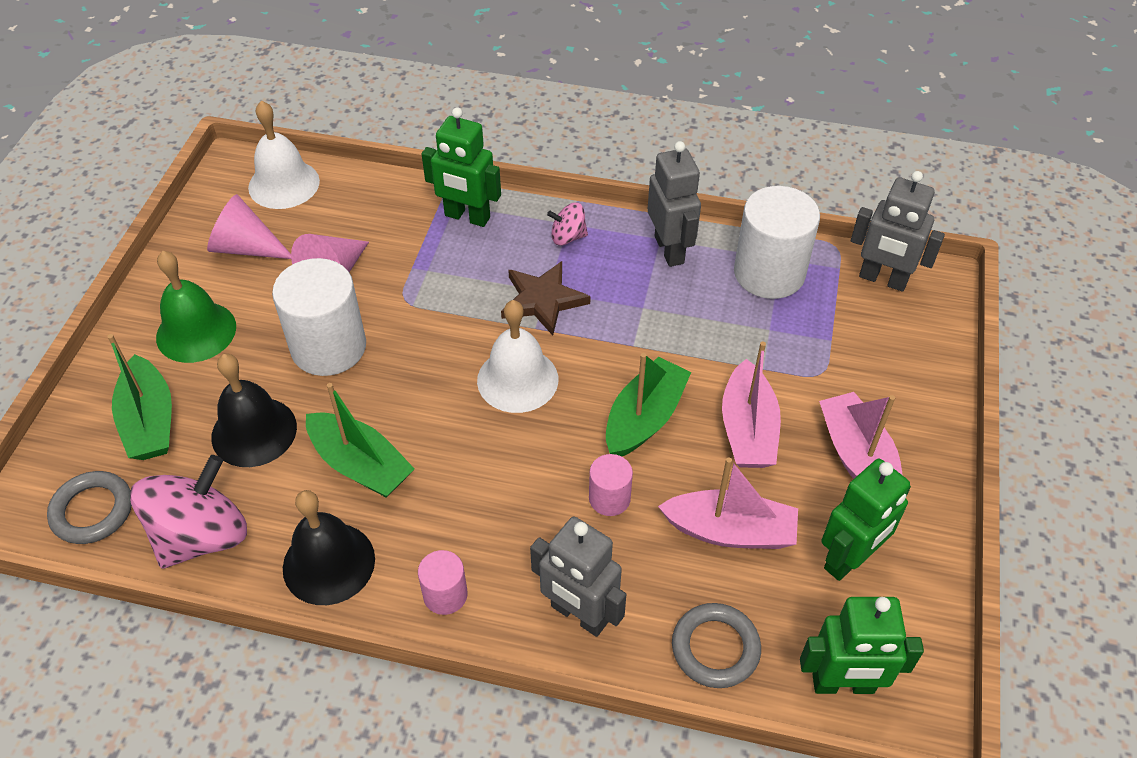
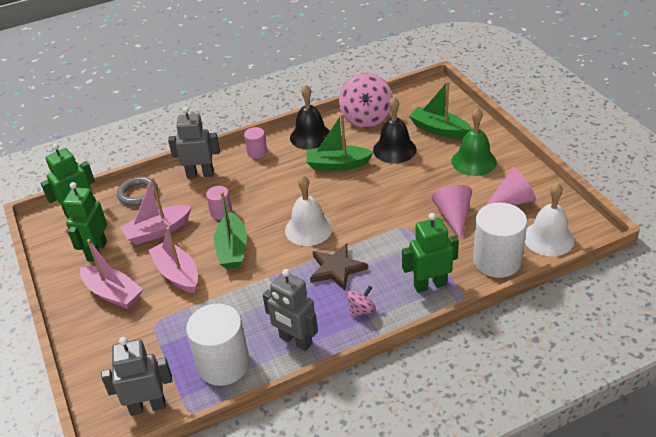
camera: 145 degrees right, 10 degrees down
grey ring [47,471,132,544] -> none
white cylinder [272,258,366,376] -> white cylinder moved to [473,202,527,278]

